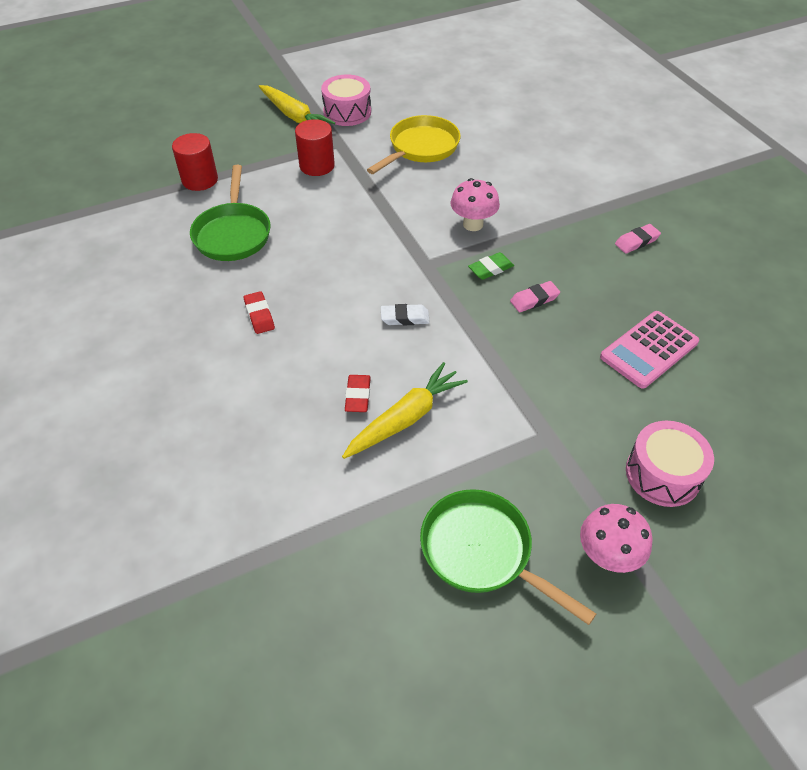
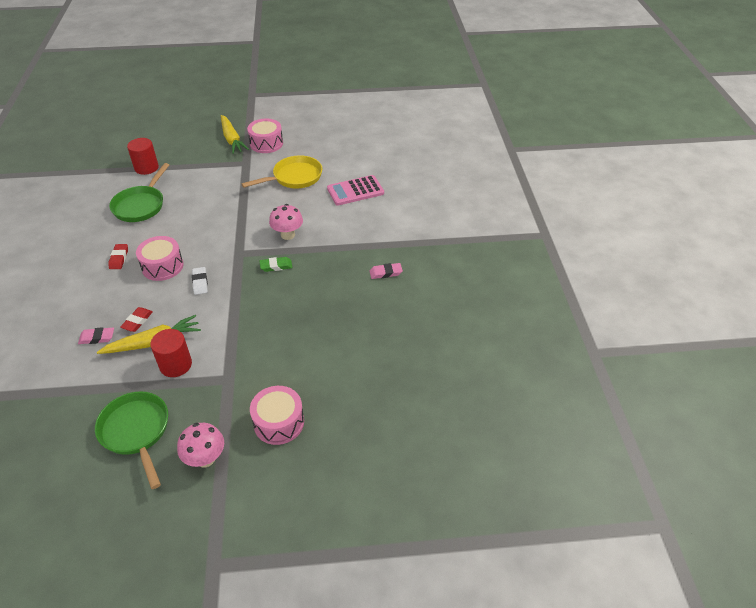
camera: 20 degrees right, 5 degrees down
red cylinder [295,119,335,176] -> red cylinder moved to [150,329,192,377]
white eraser [381,304,430,325] -> white eraser turned 60 degrees clockwise [192,267,208,295]
pink eraser [510,281,560,312] -> pink eraser moved to [78,327,114,344]
pink calculator [600,311,699,389] -> pink calculator moved to [327,175,384,205]
none -> pink drum [136,236,184,281]

